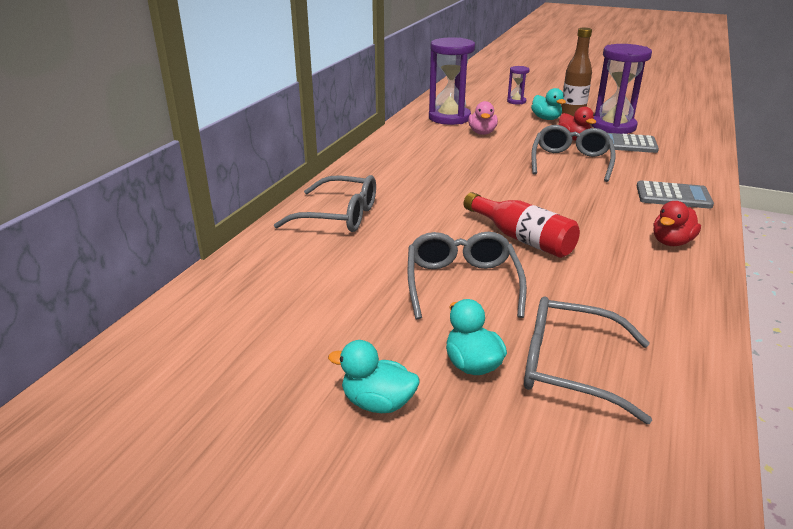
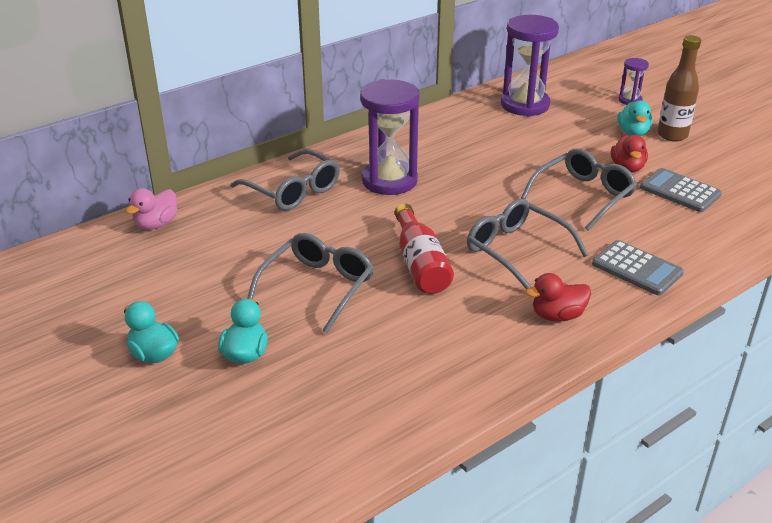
camera: 30 degrees right, 5 degrees up
pink duck [468,101,498,135] -> pink duck moved to [126,188,178,230]
grey glasses [524,297,652,424] -> grey glasses moved to [467,198,588,290]
purple hourglass [591,44,652,134] -> purple hourglass moved to [360,79,420,195]

